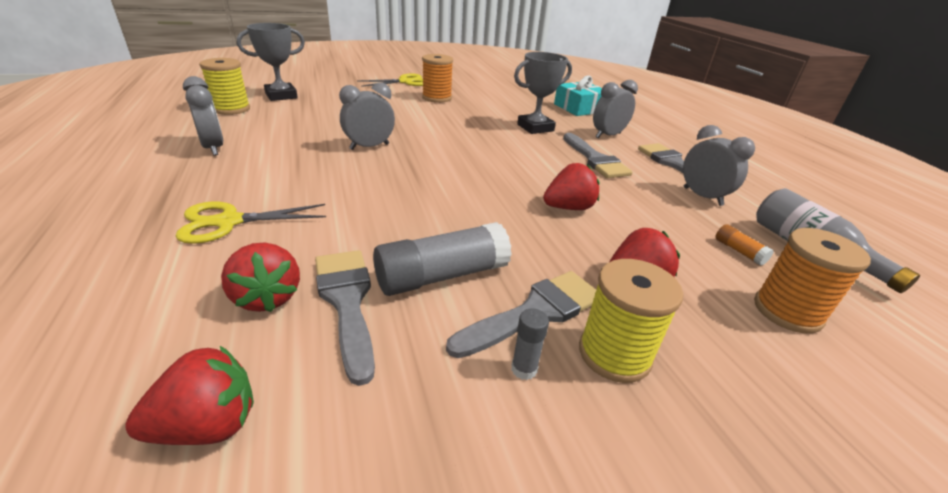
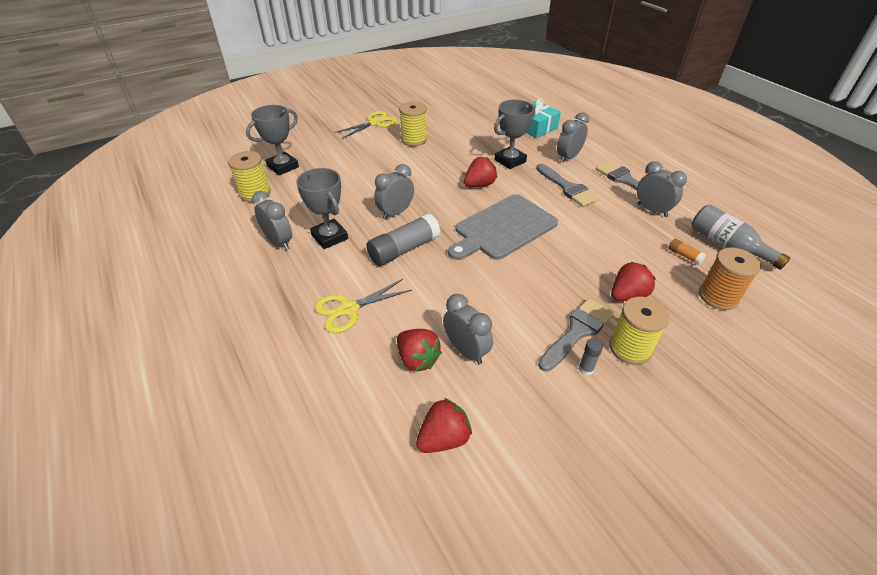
camera: 10 degrees left, 10 degrees up
grey brush [315,250,375,386] -> grey clock [443,294,493,365]
grey glue stick [373,222,512,296] -> grey glue stick moved to [366,213,441,266]
orange spool [422,54,453,103] -> yellow spool [399,101,427,146]
red strawberry [543,163,599,210] -> red strawberry moved to [464,157,497,187]
none -> grey trophy [296,168,348,249]
none -> grey cutting board [448,194,558,260]

